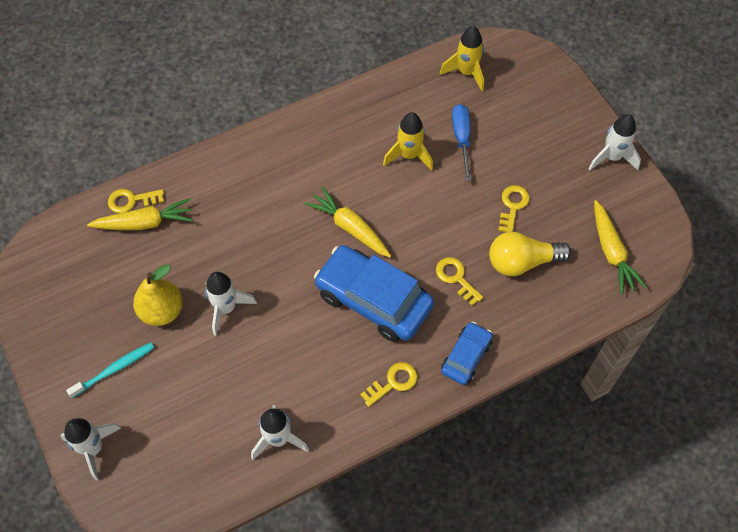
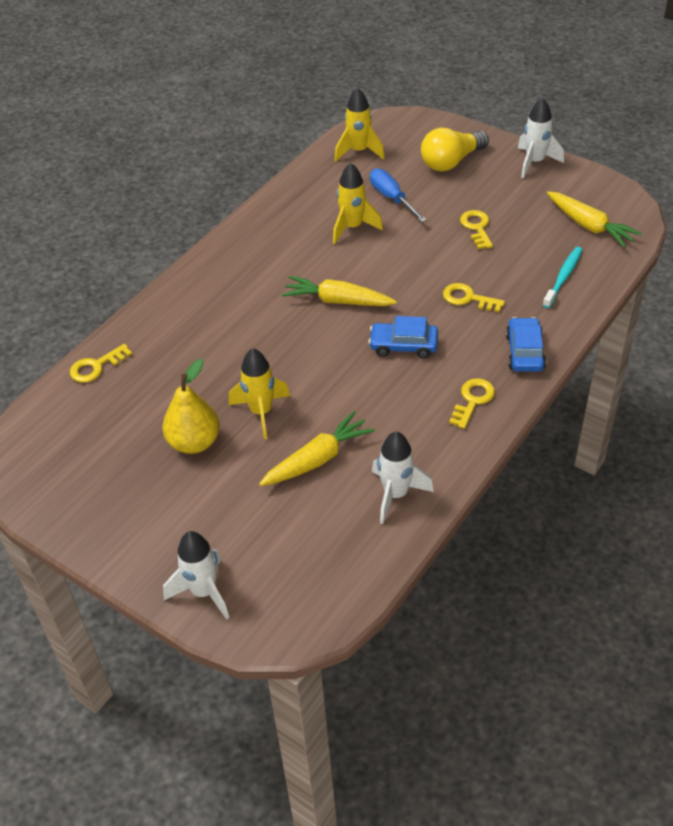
camera: 25 degrees left, 15 degrees down
turquoise toothbrush [66,342,154,398] -> turquoise toothbrush moved to [543,247,582,308]
yellow carrot [87,198,193,230] -> yellow carrot moved to [259,411,375,486]
white rocket [205,272,257,336] -> yellow rocket [229,348,290,439]
blue car [314,245,434,342] -> blue car [368,316,438,359], size x0.53
yellow light bulb [489,232,572,276] -> yellow light bulb moved to [421,127,489,172]

